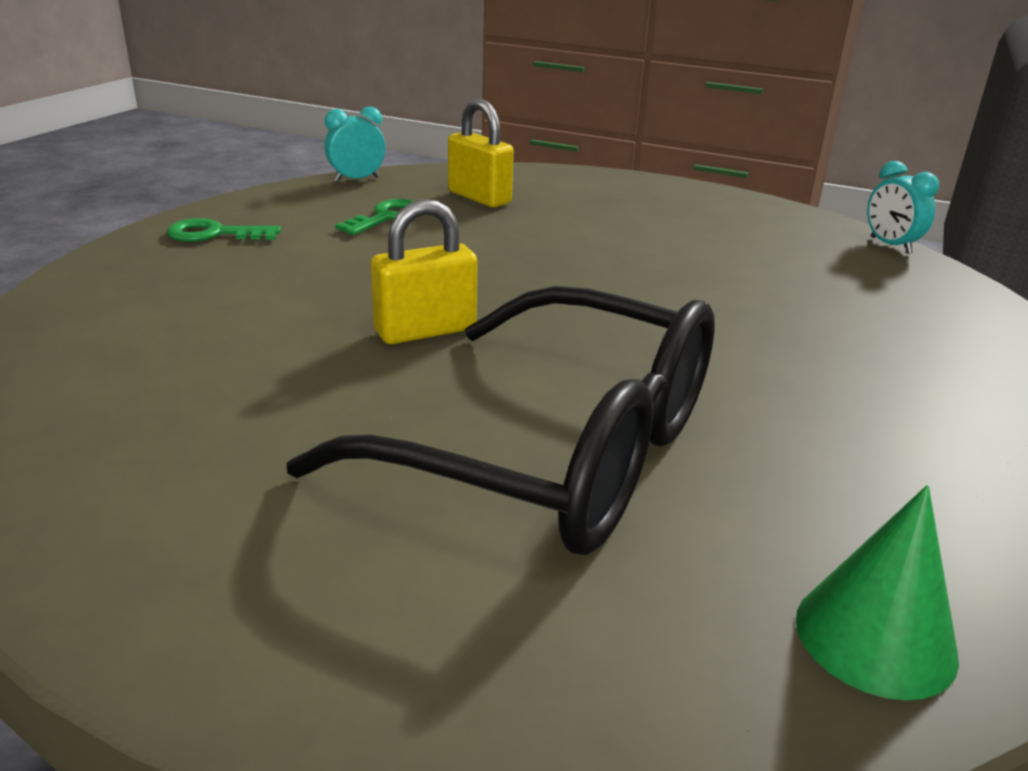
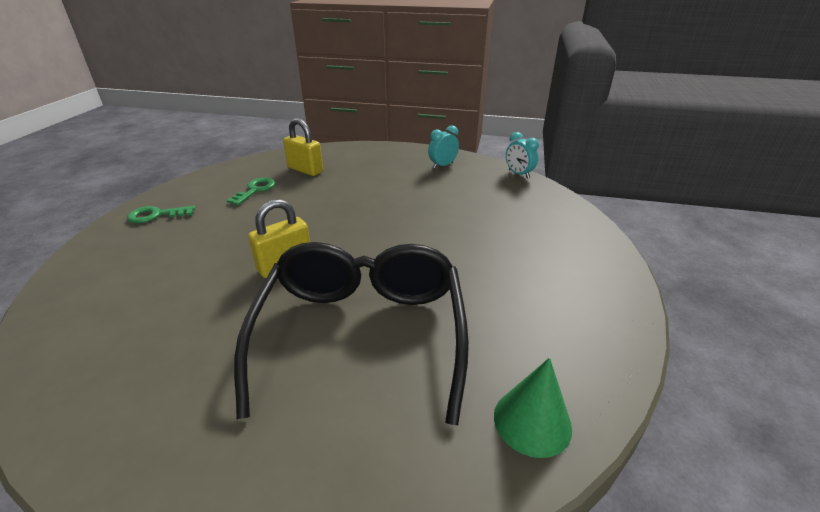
camera: 10 degrees left, 5 degrees up
black glasses [286,286,715,555] -> black glasses turned 105 degrees counterclockwise [234,242,469,425]
turquoise clock [324,107,386,182] -> turquoise clock moved to [428,125,459,169]

